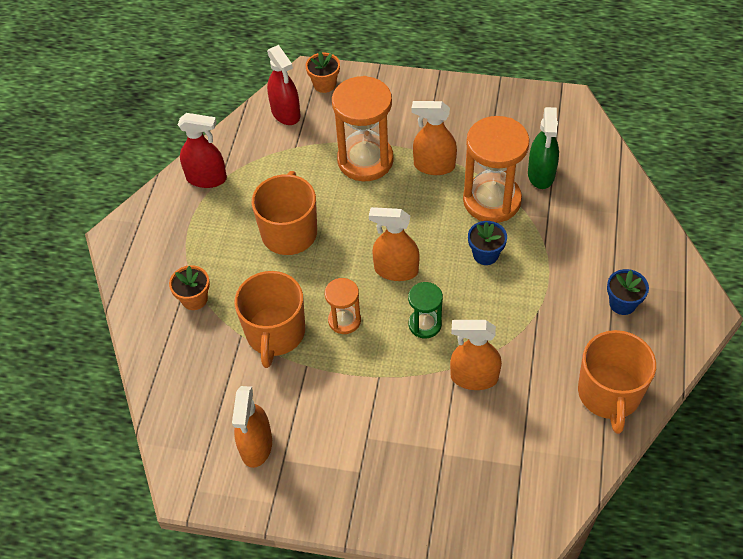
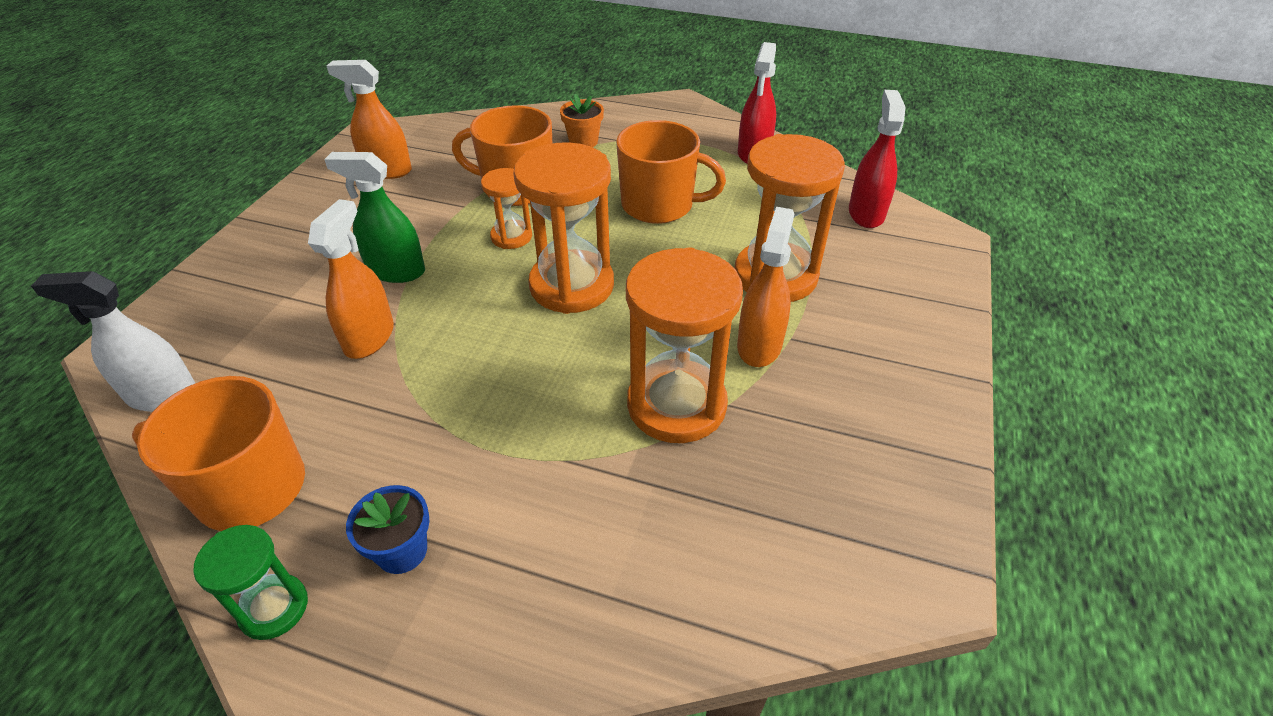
camera: 95 degrees right, 10 degrees down
red spray bottle [267,45,301,125] -> red spray bottle turned 120 degrees clockwise [849,90,905,228]
orange flower pot [306,52,340,93] -> none
orange spray bottle [369,207,419,281] -> orange hourglass [513,142,614,314]
green hourglass [408,282,443,338] -> green hourglass moved to [193,525,308,640]
blue flower pot [468,221,507,265] -> none
green spray bottle [528,107,559,189] -> green spray bottle moved to [324,152,425,283]
none -> white spray bottle [31,271,195,412]

